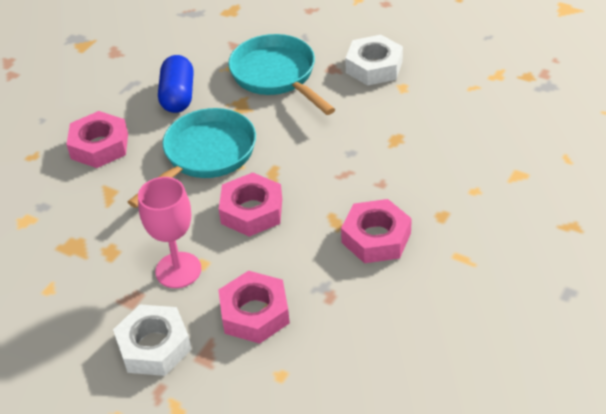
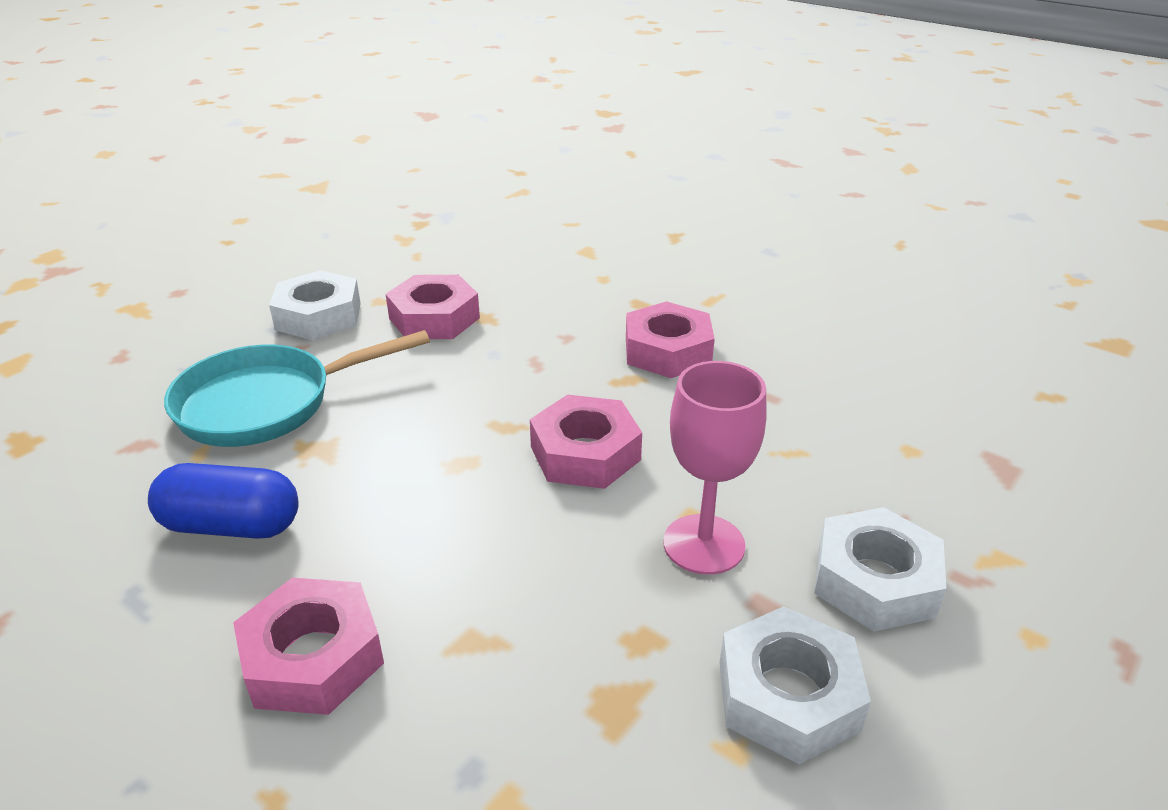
camera: 85 degrees left, 10 degrees down
turquoise pan [128,108,256,208] -> none
pink nut [218,271,290,344] -> pink nut moved to [386,275,480,339]
none -> white nut [720,606,871,765]

